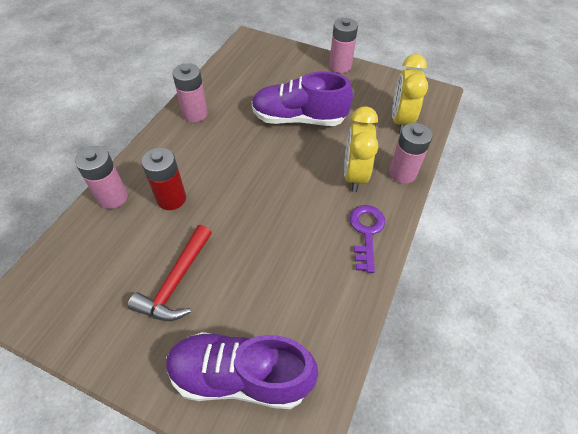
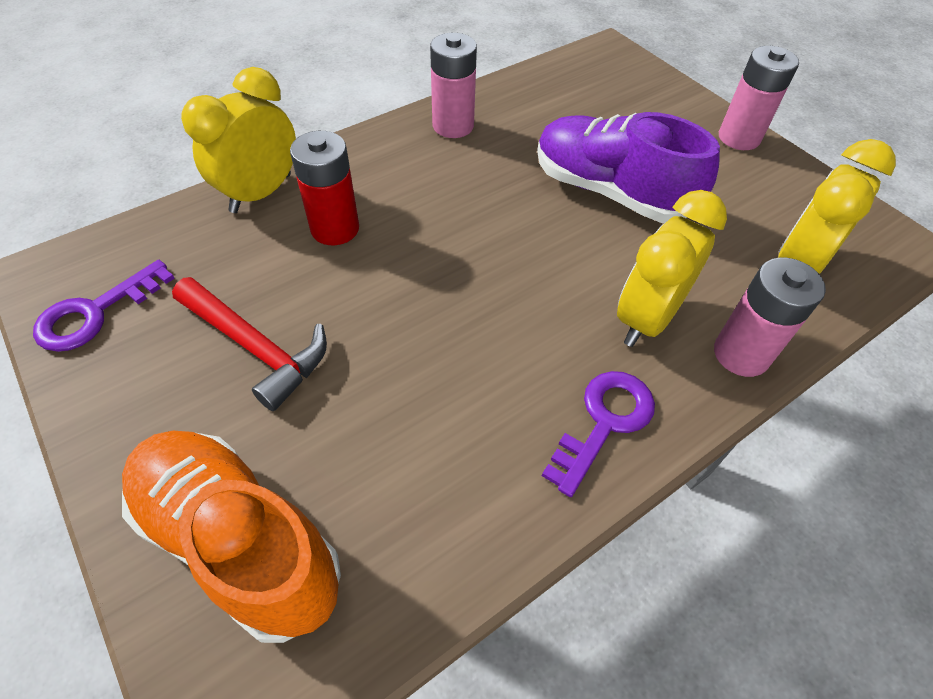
camera: 30 degrees right, 0 degrees up
pink battery [75,146,128,209] -> yellow clock [181,67,296,213]
red hammer [128,225,212,321] -> red hammer turned 105 degrees counterclockwise [172,277,327,411]
purple shoe [166,332,319,409] -> orange shoe [122,431,341,643]
none -> purple key [33,260,175,352]

